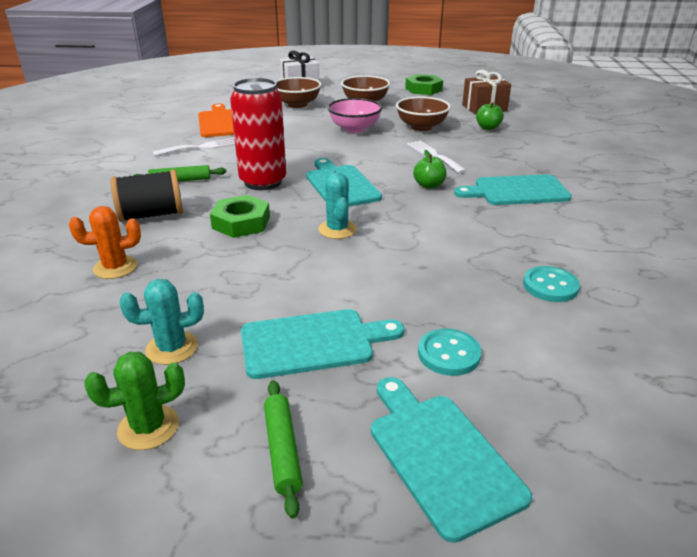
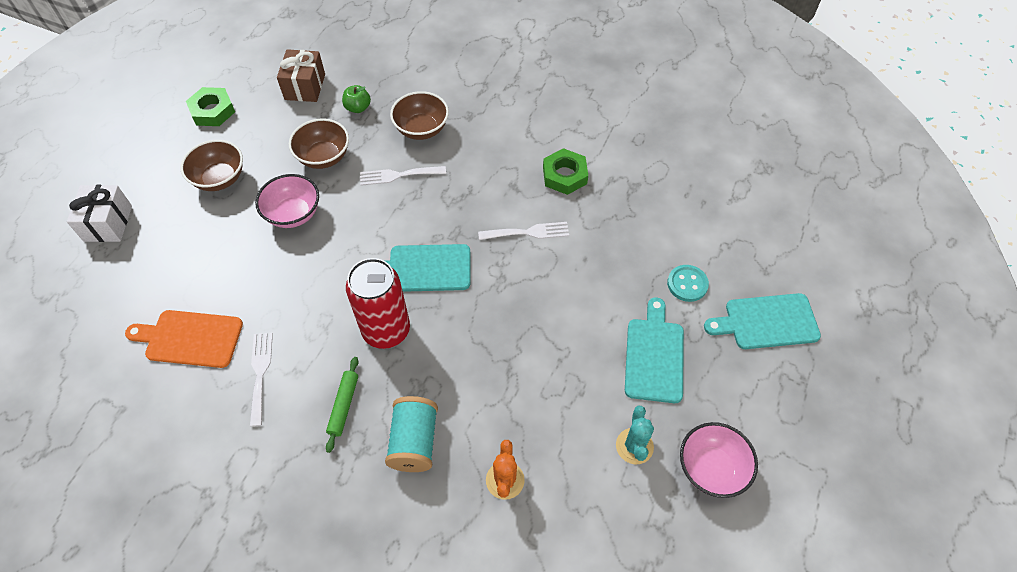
camera: 70 degrees left, 25 degrees up
green cactus [84,352,185,450] -> pink bowl [680,422,758,498]
black spool [111,169,183,222] -> turquoise spool [385,396,438,472]
green nut [210,195,270,238] -> green nut moved to [543,148,588,195]
green rolling pin [264,380,303,519] -> none
brown bowl [276,77,322,108] -> brown bowl moved to [390,91,449,140]
turquoise cactus [318,170,357,239] -> none
green apple [413,150,447,189] -> none
turquoise cutting board [454,174,572,205] -> none
turquoise button [523,266,580,302] -> none
none -> white fork [478,222,569,240]

